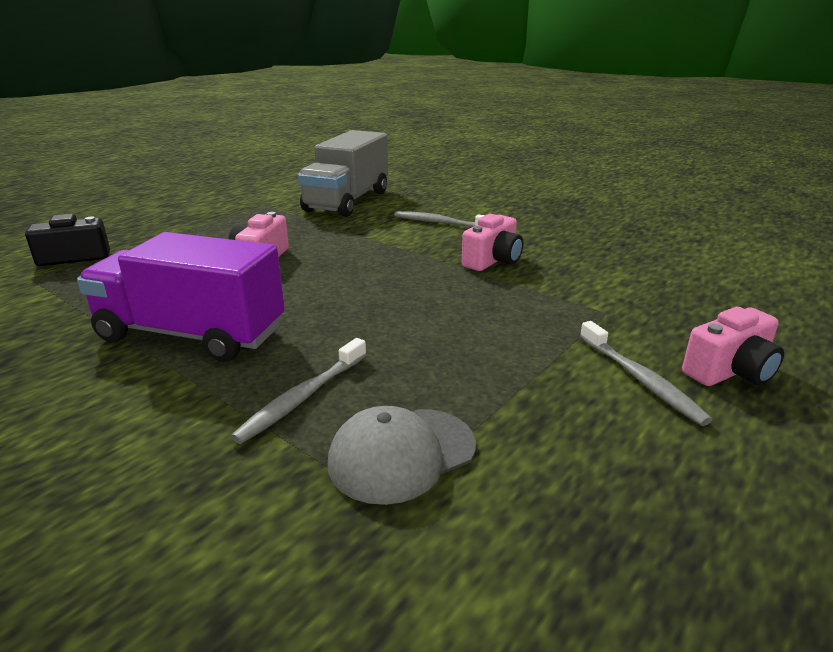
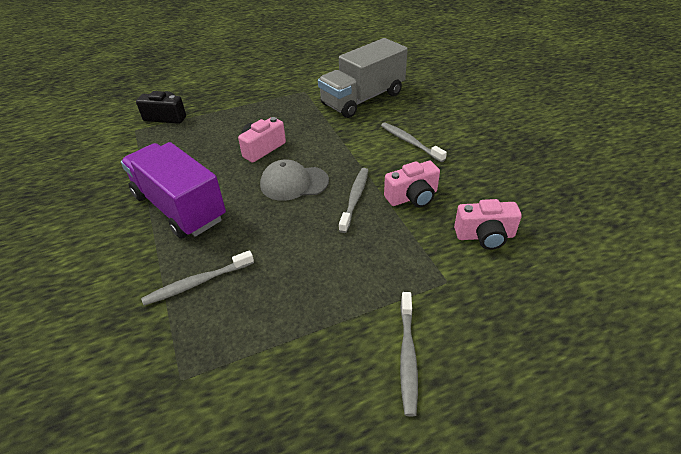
camera: 30 degrees right, 15 degrees up
grey cap [328,406,476,505] -> grey cap moved to [260,160,329,201]
pink camera [682,307,784,386] -> pink camera moved to [454,199,522,250]
none -> grey toothbrush [339,168,368,233]

